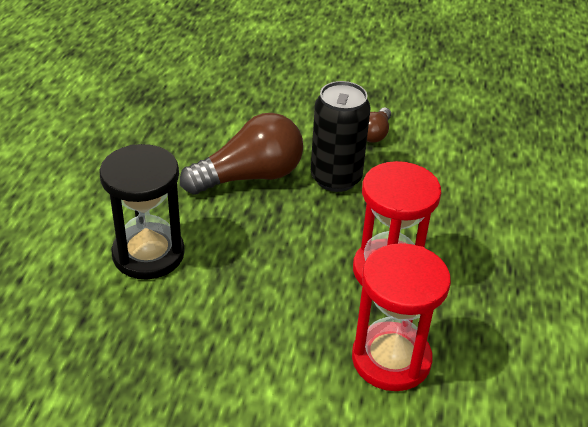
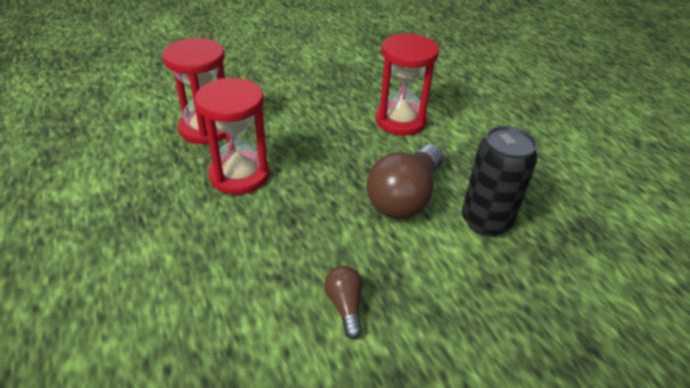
camera: 145 degrees right, 0 degrees up
black hourglass [99,144,185,279] -> red hourglass [375,33,439,135]
black can [311,81,371,192] -> black can moved to [462,126,538,236]

